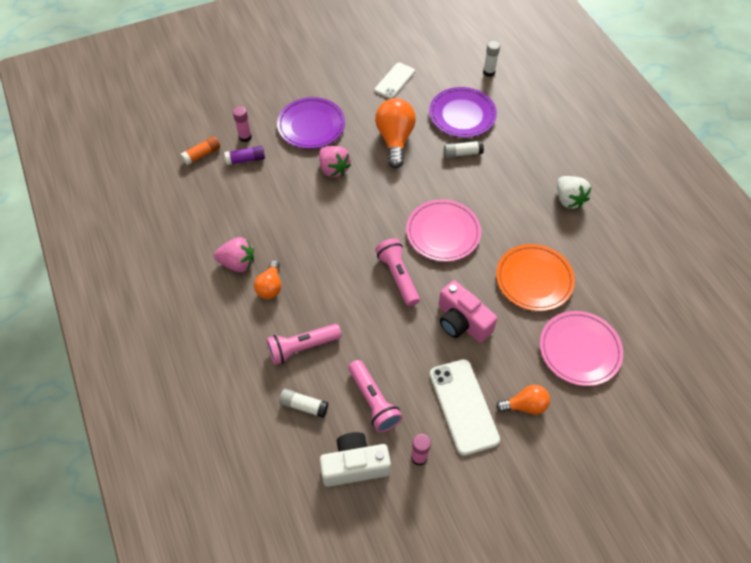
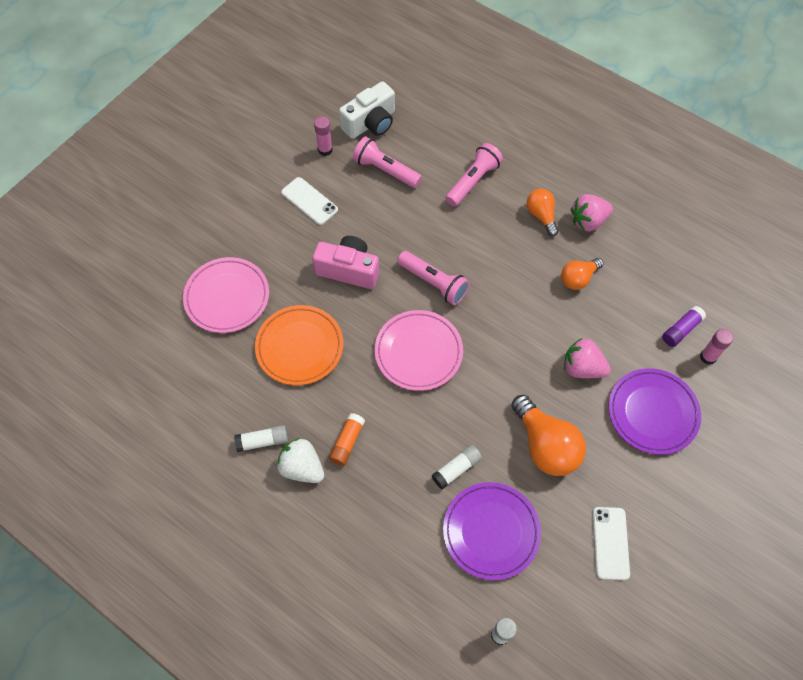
camera: 150 degrees right, 5 degrees up
orange glue stick [181,136,220,165] -> orange glue stick moved to [329,413,365,466]
white glue stick [279,389,328,418] -> white glue stick moved to [234,425,288,452]
white phone [430,359,500,456] -> white phone [281,177,338,225], size x0.66
orange light bulb [496,385,550,415] -> orange light bulb moved to [561,258,604,290]

